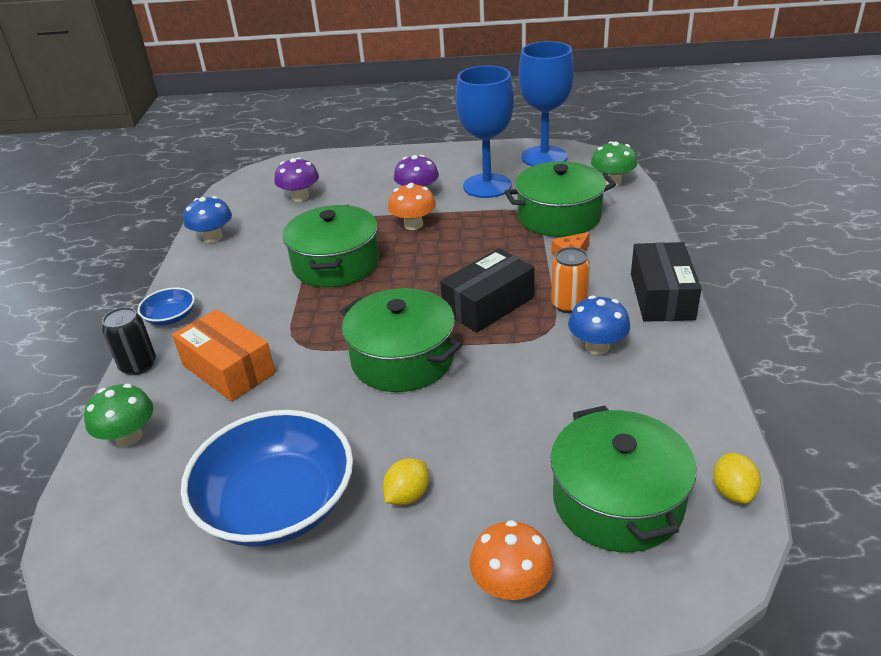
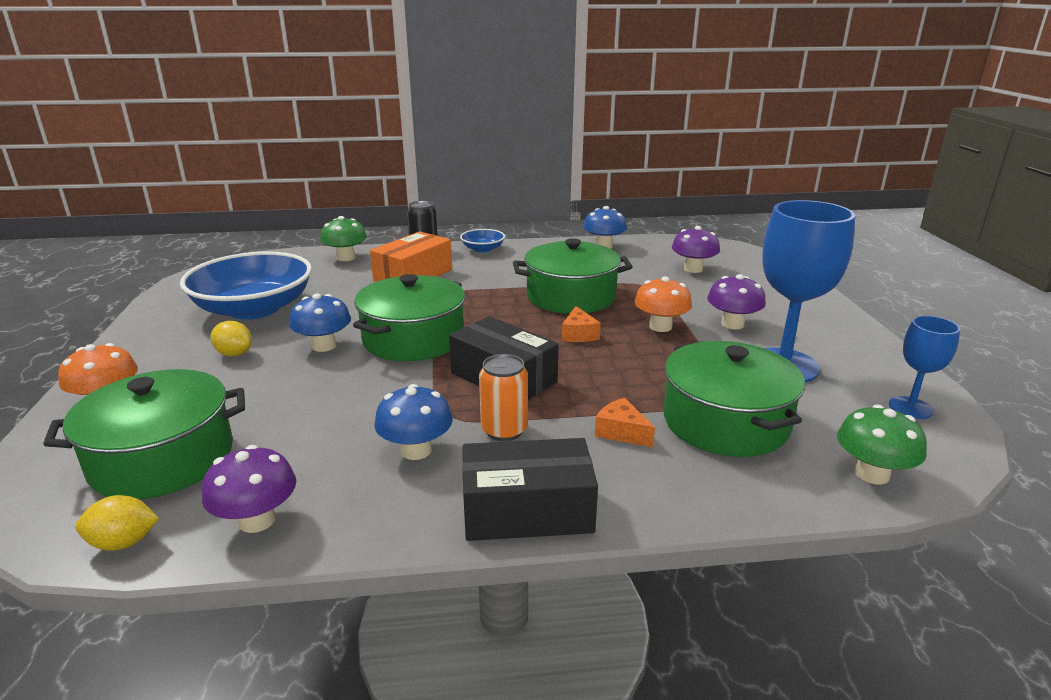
camera: 80 degrees right, 10 degrees down
blue goblet [518,41,574,166] -> blue goblet [889,316,960,419], size x0.53
none -> purple mushroom [202,445,296,533]
none -> blue mushroom [289,294,351,352]
none -> orange cheese [562,306,601,342]

